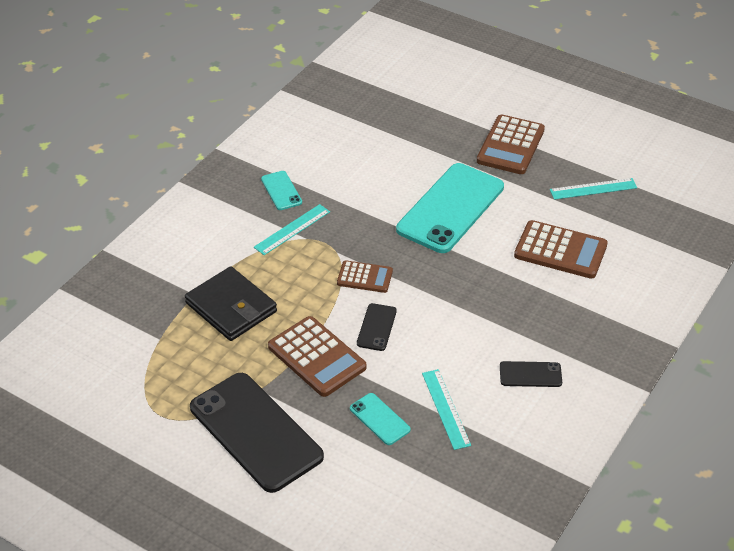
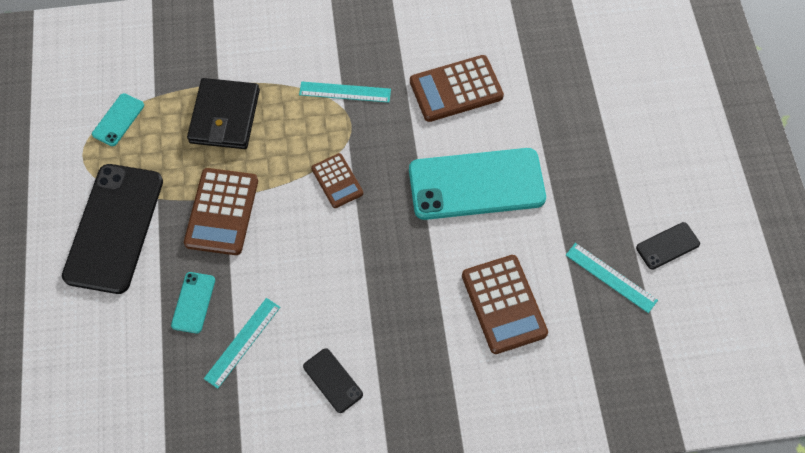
camera: 50 degrees right, 20 degrees up
turquoise phone [261,171,302,210] -> turquoise phone moved to [92,93,144,146]
black phone [357,303,397,351] -> black phone moved to [636,222,700,270]
brown calculator [477,114,545,174] -> brown calculator moved to [410,55,504,122]

